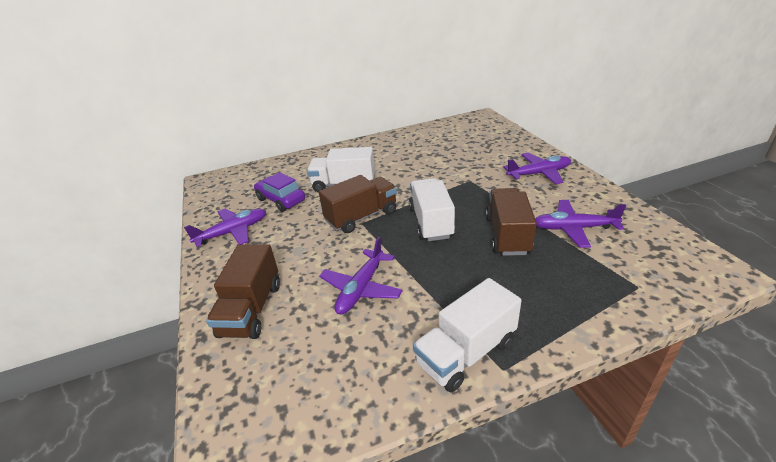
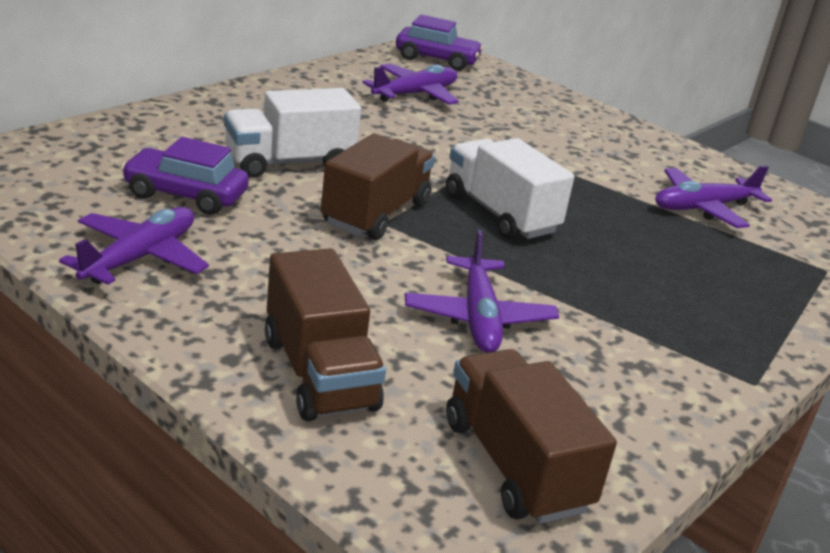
camera: 35 degrees left, 5 degrees down
white truck [413,278,522,392] -> none
brown truck [486,188,537,256] -> brown truck moved to [446,349,617,524]
purple plane [503,153,571,184] -> purple plane moved to [362,63,459,105]
none -> purple car [396,15,484,71]

